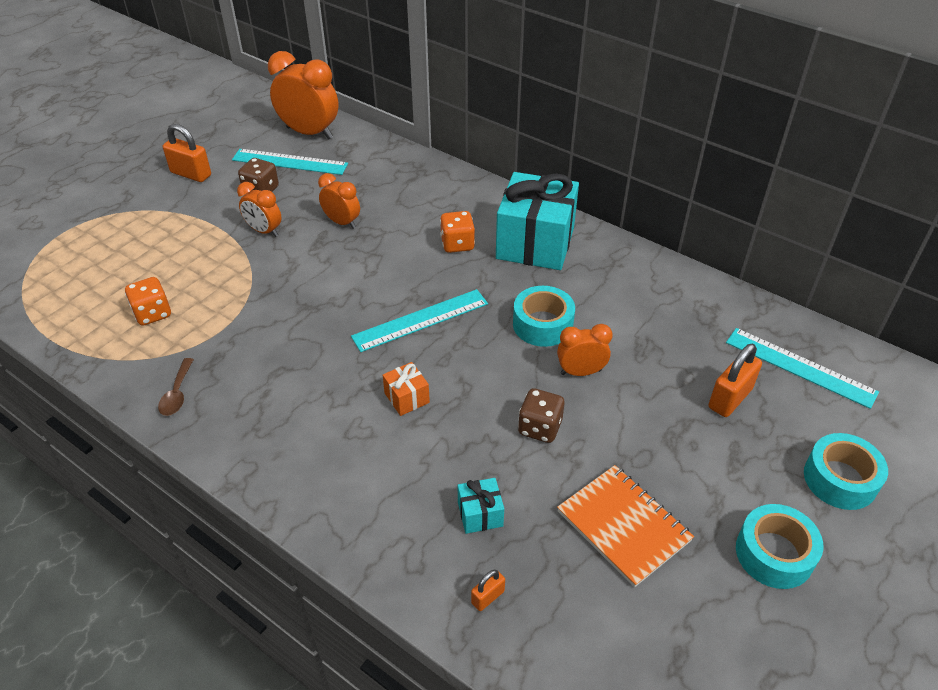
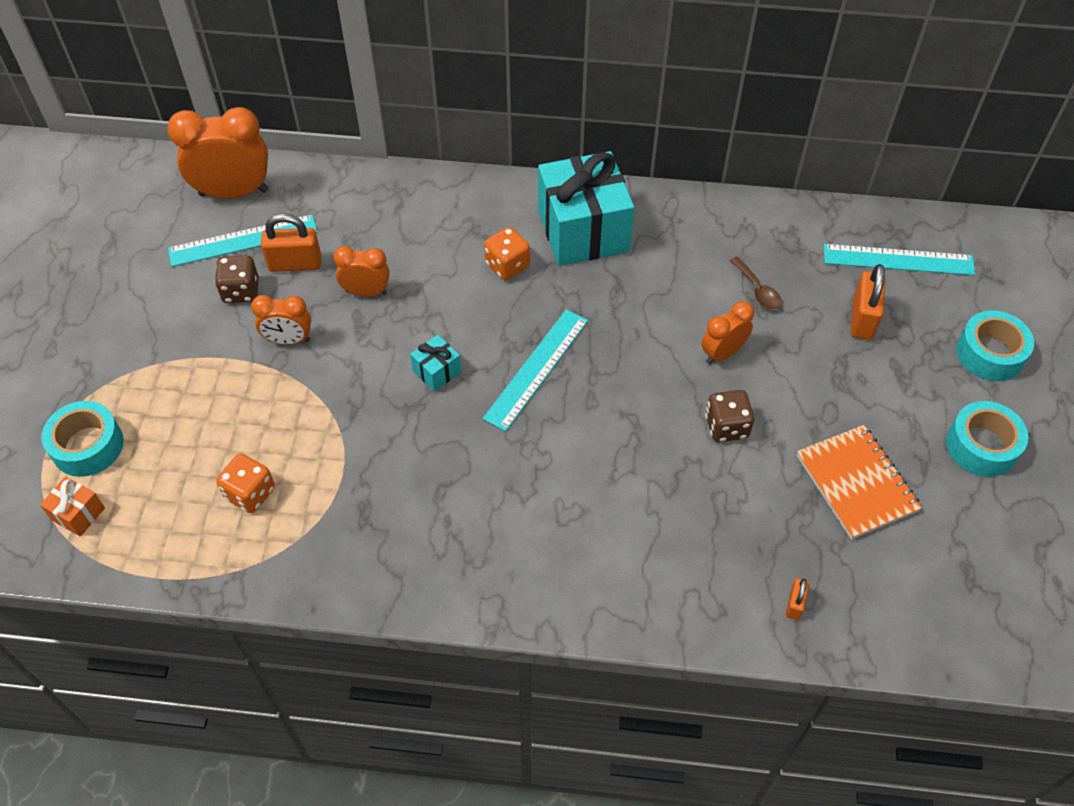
camera: 30 degrees left, 10 degrees up
brown spoon [158,358,194,416] -> brown spoon moved to [730,257,782,310]
orange padlock [163,124,211,182] -> orange padlock moved to [261,214,321,272]
orange gift [383,362,430,416] -> orange gift moved to [40,476,105,537]
turquoise gift [458,478,504,534] -> turquoise gift moved to [410,335,461,391]
turquoise tape [513,286,575,347] -> turquoise tape moved to [41,401,124,477]
orange notebook [557,465,694,587] -> orange notebook turned 45 degrees clockwise [797,425,922,540]

